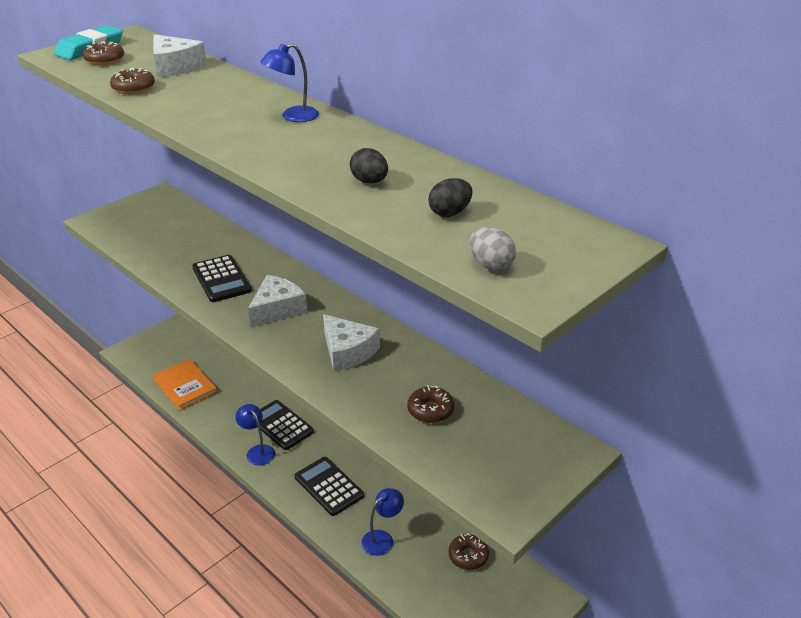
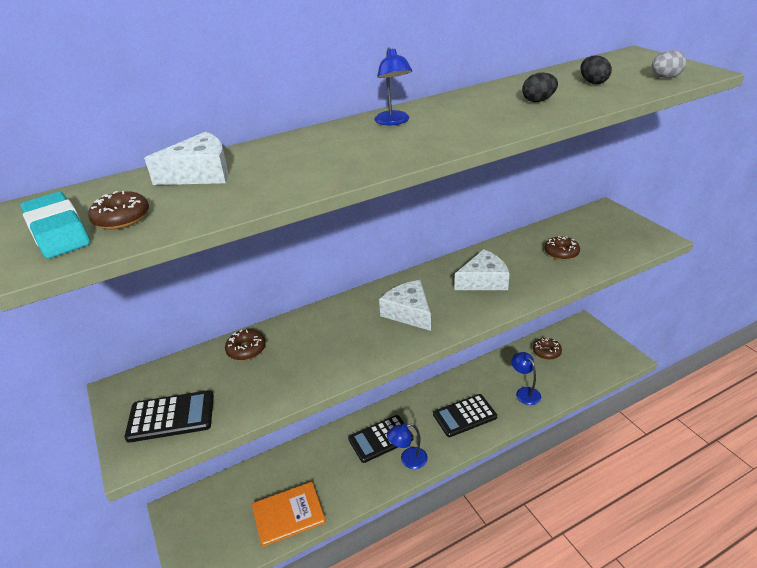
camera: 70 degrees left, 0 degrees up
brown donut [110,68,155,94] -> brown donut moved to [225,329,266,361]
black calculator [192,255,252,302] -> black calculator moved to [124,390,214,443]

